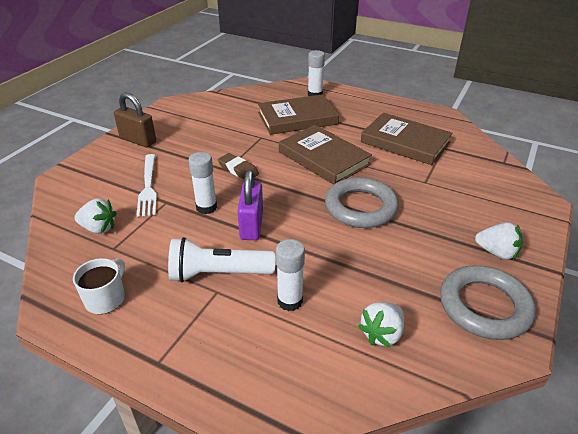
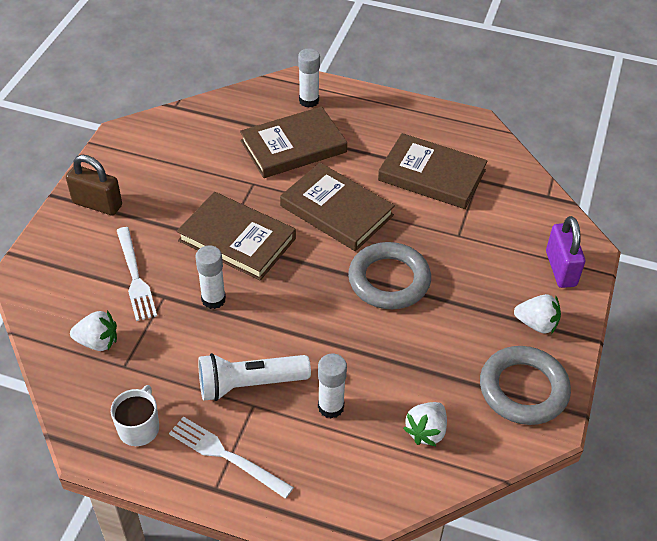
camera: 10 degrees left, 10 degrees up
brown eraser [218,153,259,179] -> brown book [177,192,296,281]
purple padlock [237,170,263,240] -> purple padlock moved to [546,216,585,288]
none -> white fork [169,416,294,499]

